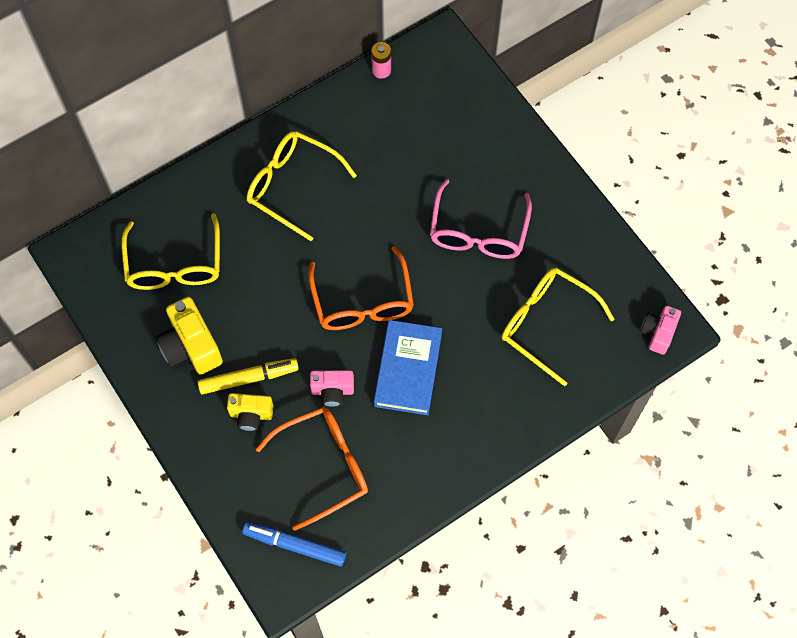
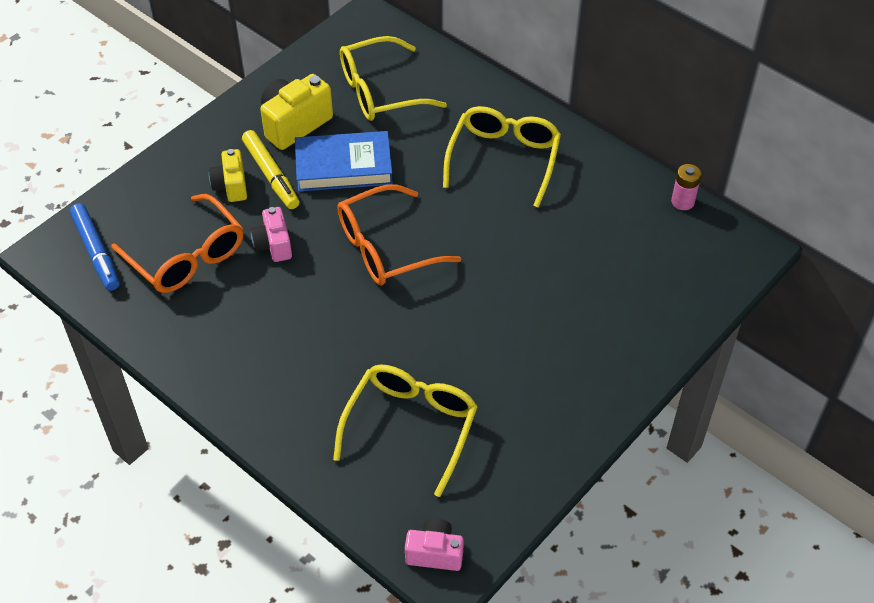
camera: 75 degrees right, 15 degrees down
blue marker [242,522,346,566] -> blue marker turned 150 degrees clockwise [70,203,119,291]
blue book [374,320,442,415] -> blue book moved to [295,131,393,192]
pink glasses [430,179,532,259] -> none

